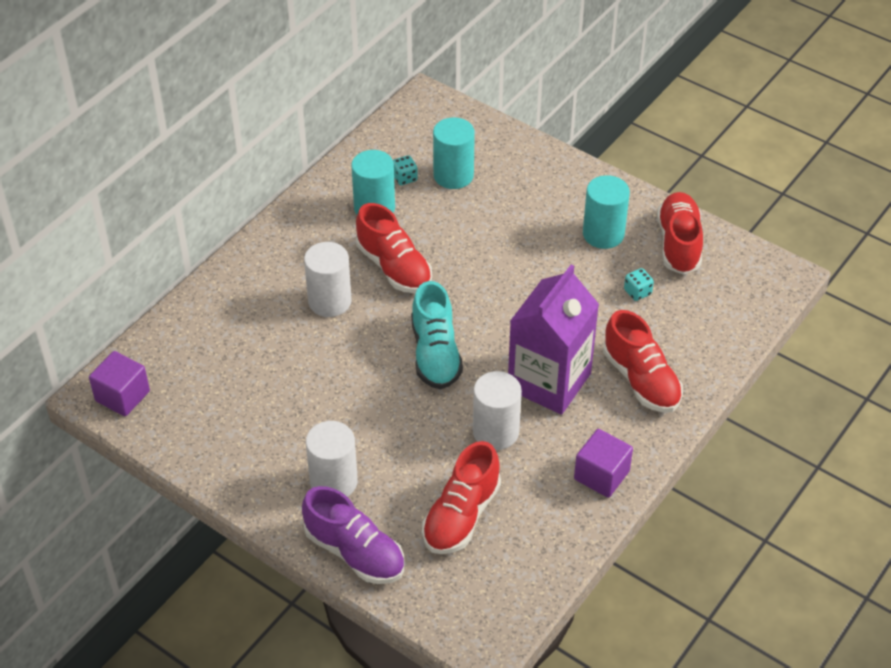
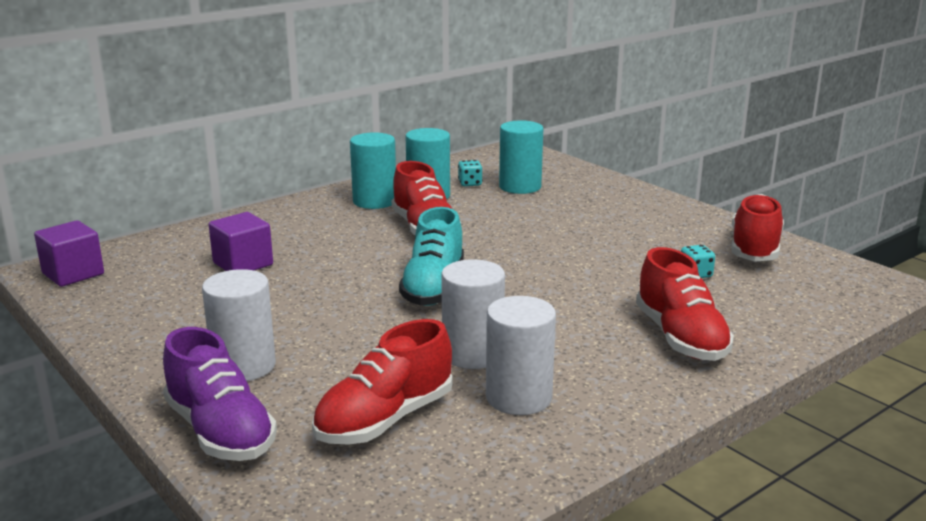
camera: 15 degrees right, 25 degrees down
white cylinder [304,242,352,317] -> white cylinder moved to [486,296,556,415]
purple carton [508,264,599,415] -> none
purple cube [574,429,633,498] -> purple cube moved to [208,212,273,271]
turquoise cylinder [583,175,630,249] -> turquoise cylinder moved to [350,132,396,209]

